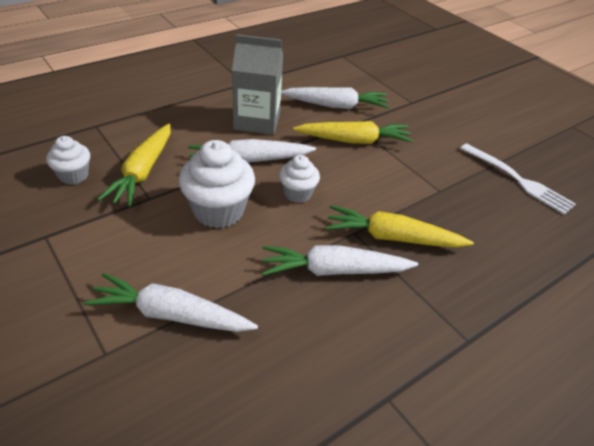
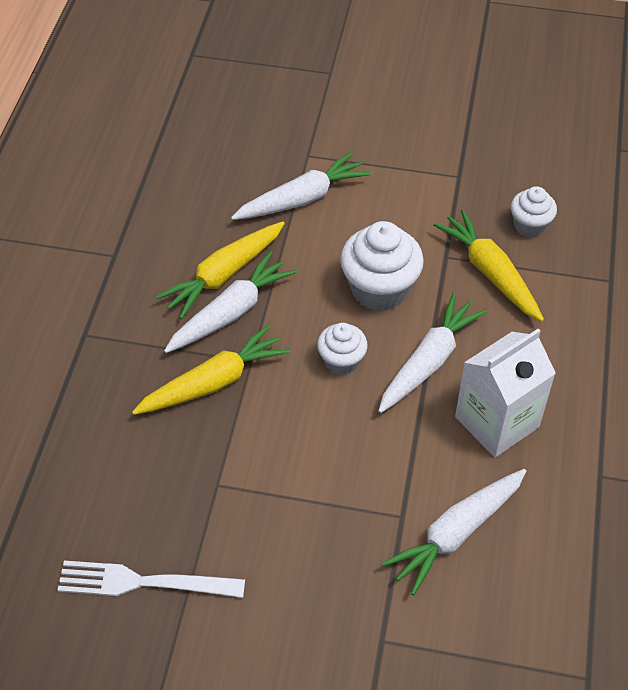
camera: 140 degrees right, 10 degrees up
grey carton [232,34,283,135] -> white carton [455,329,556,457]
yellow carrot [293,121,413,144] -> yellow carrot moved to [156,221,285,319]

